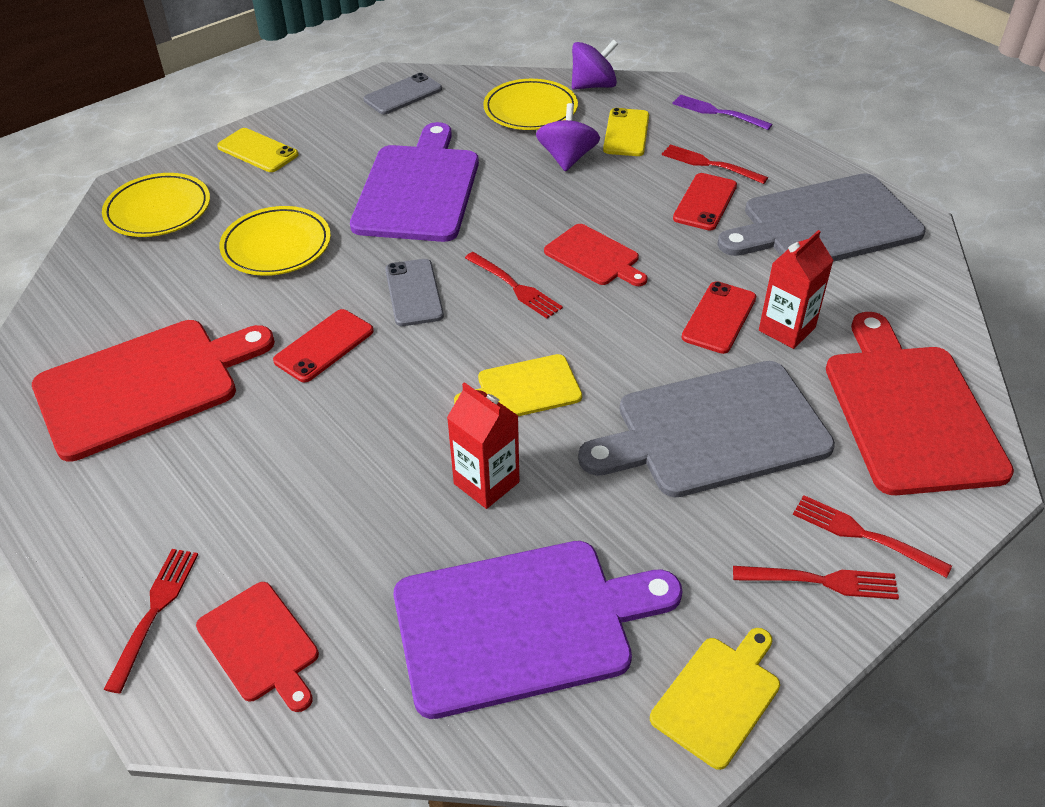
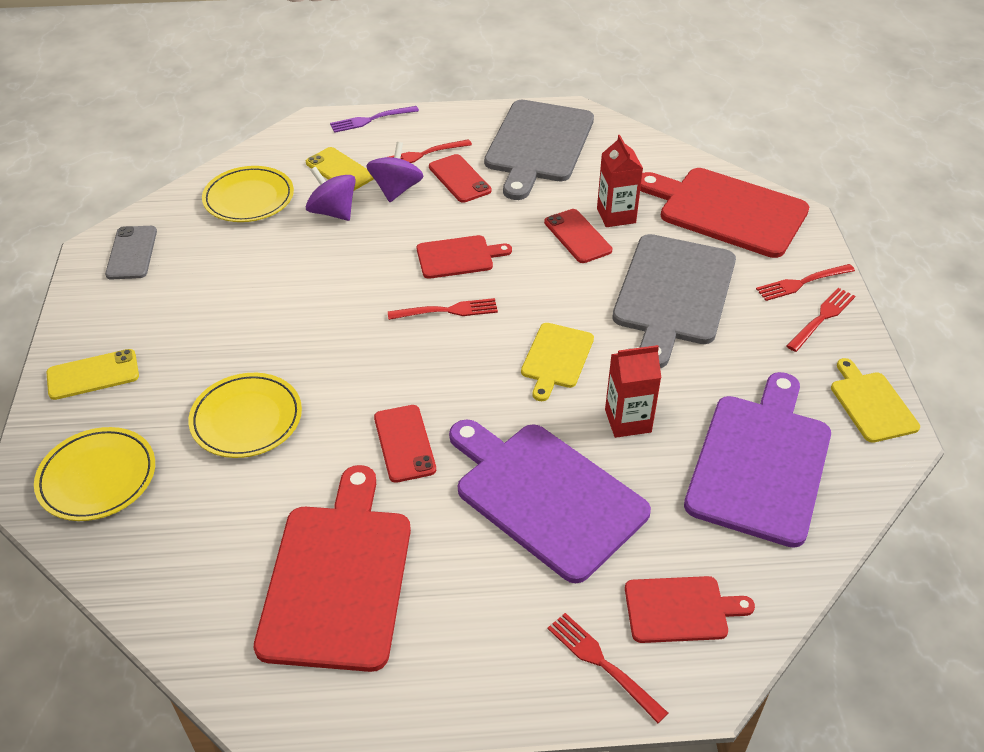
camera: 55 degrees left, 0 degrees up
purple cutting board [350,122,479,242] -> purple cutting board moved to [449,419,651,583]
grey phone [385,259,444,326] -> none
purple spinning top [572,40,618,90] -> purple spinning top moved to [367,142,423,202]

